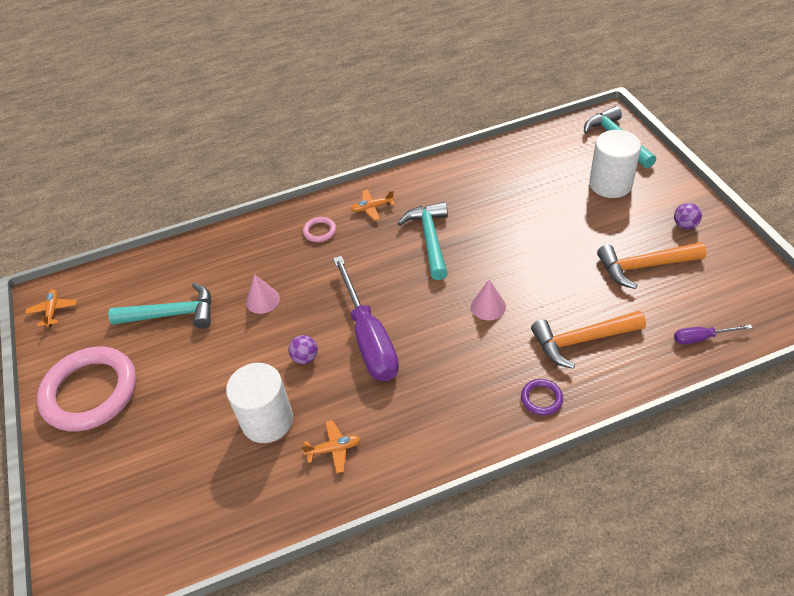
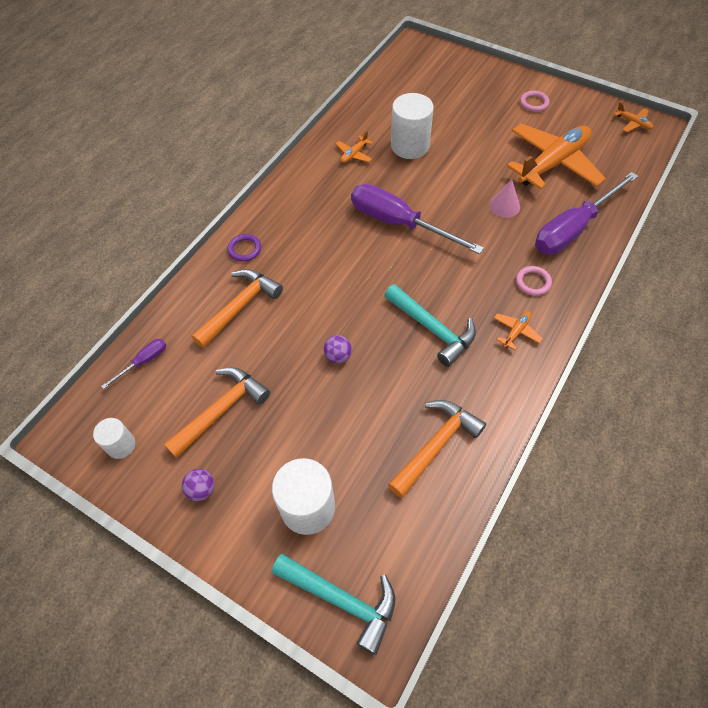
camera: 140 degrees right, 10 degrees up
pink ring [37,347,136,432] -> pink ring [520,91,550,112], size x0.40
turquoise hammer [108,282,211,329] -> orange plane [507,123,606,190]
purple ball [288,335,318,364] -> purple ball moved to [324,335,352,364]
pink cone [471,280,506,320] -> none
none -> white cylinder [93,418,135,459]
none -> orange hammer [388,400,486,498]
none -> purple screwdriver [535,172,638,255]

